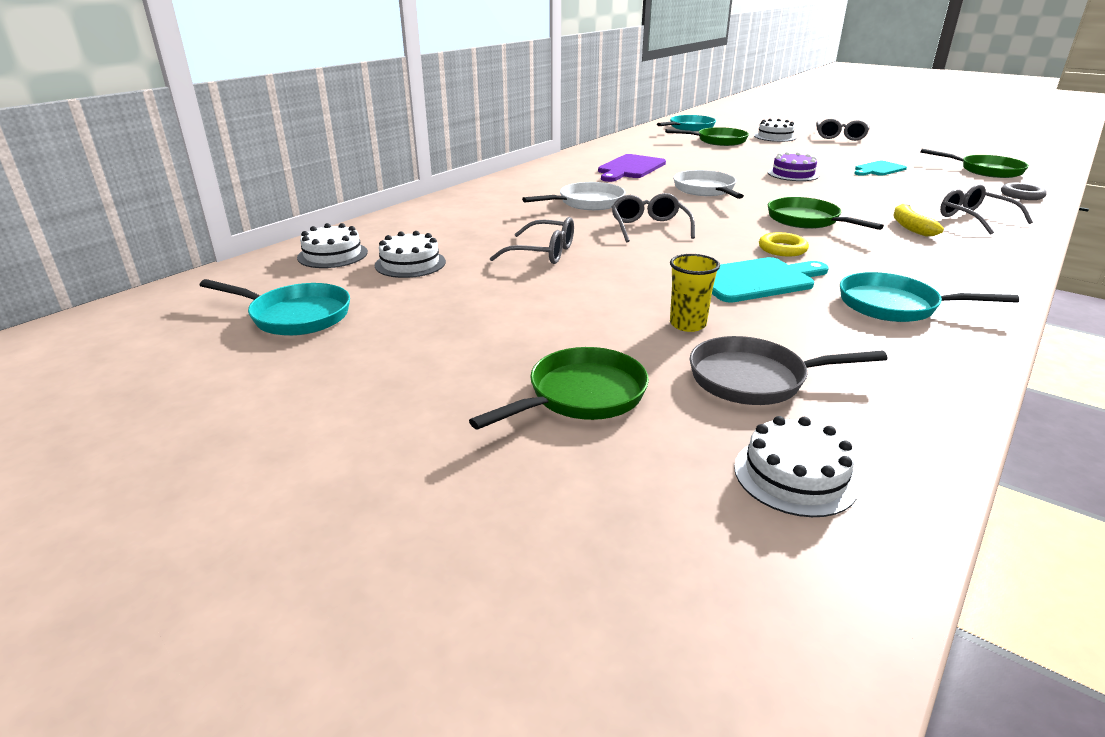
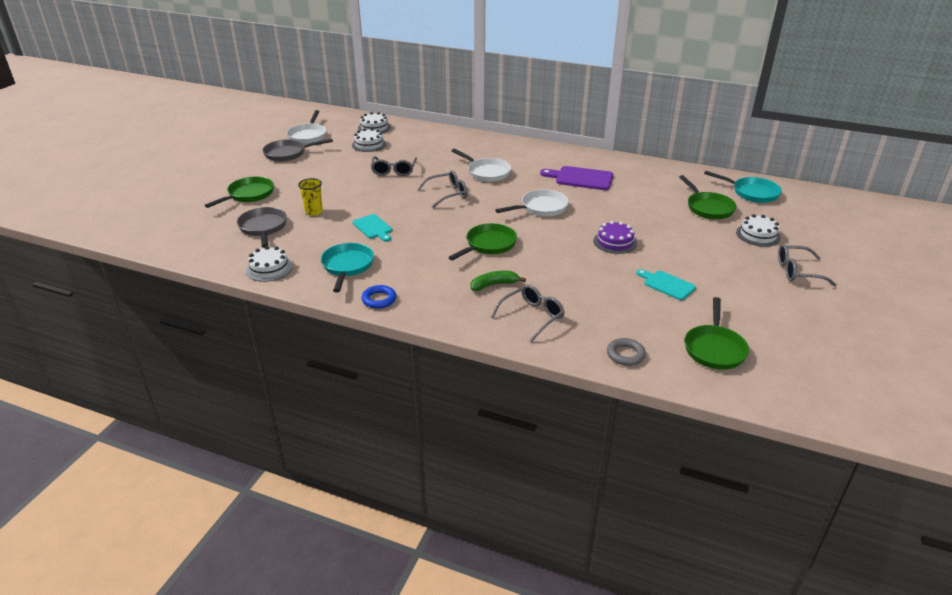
camera: 75 degrees right, 5 degrees up
turquoise pan [200,279,350,336] -> white pan [287,110,327,144]
green pan [469,347,649,430] -> green pan turned 90 degrees counterclockwise [204,177,274,208]
turquoise cutting board [712,257,829,303] -> turquoise cutting board [353,214,392,242], size x0.66
white cake [734,416,859,517] -> white cake moved to [246,246,293,282]
yellow ring [759,232,809,257] -> none
yellow banana [894,204,944,236] -> green banana [470,271,526,291]
none -> grey pan [262,139,333,162]
none -> blue ring [361,285,396,309]

